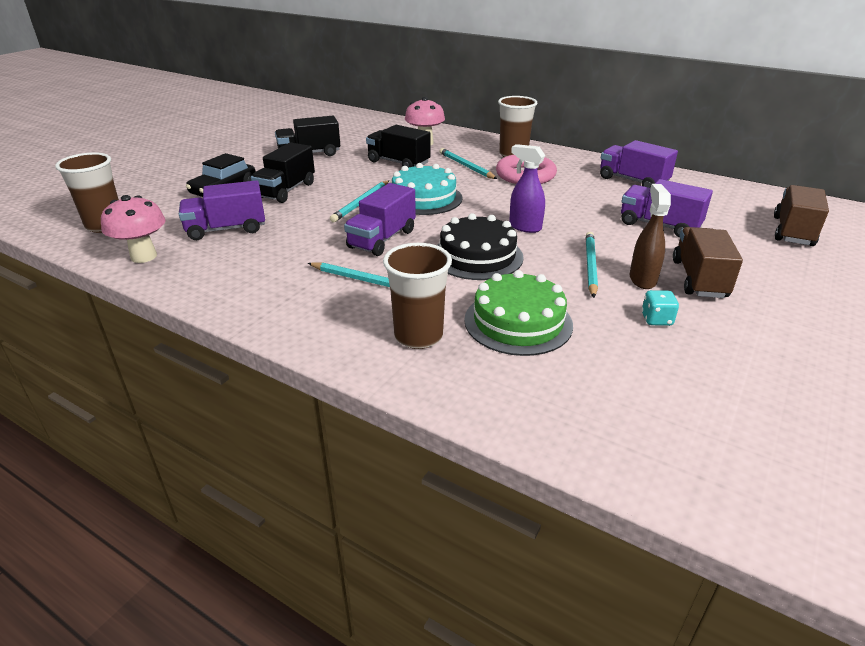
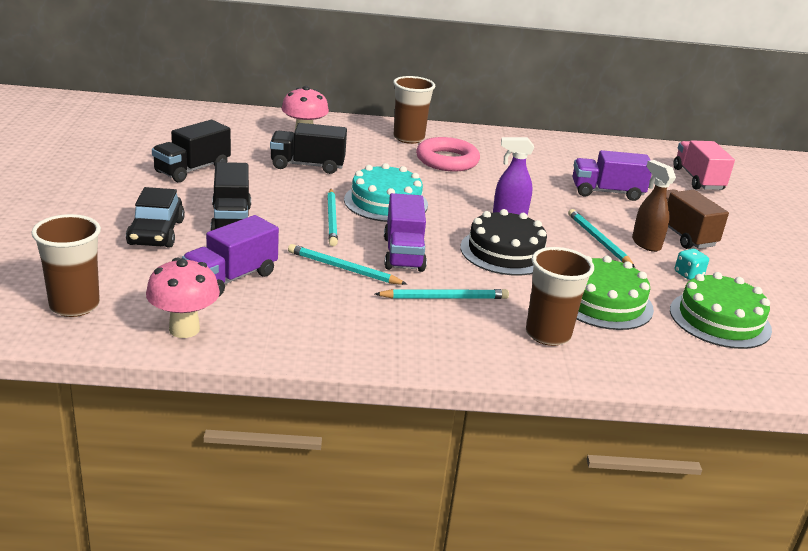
camera: 35 degrees left, 5 degrees down
turquoise pencil [439,148,497,179] -> turquoise pencil moved to [288,244,407,285]
purple truck [600,140,678,188] -> none
brown truck [774,185,829,246] -> pink truck [673,140,735,190]
none -> green cake [670,272,772,349]

